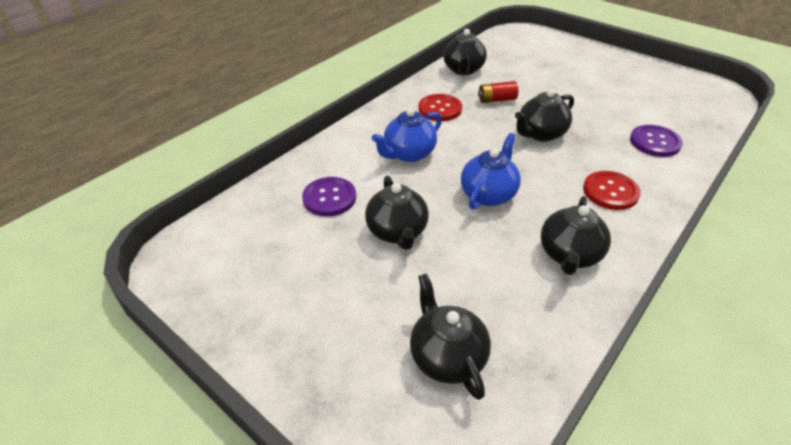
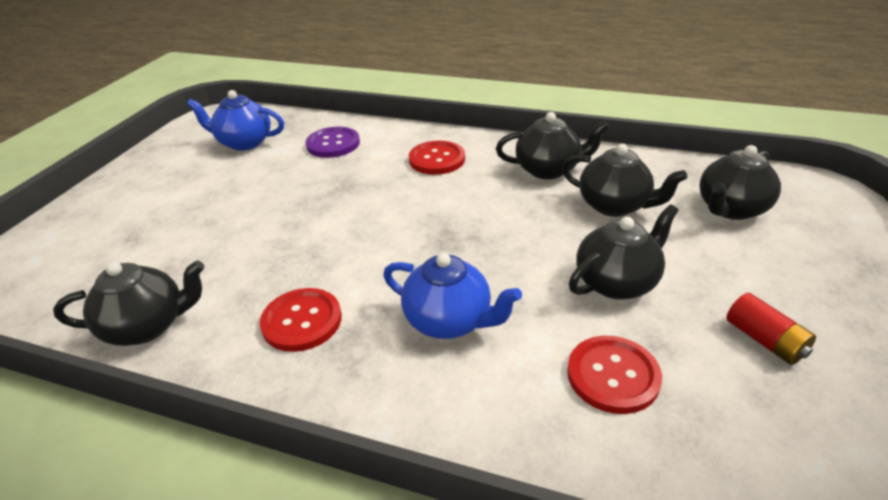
camera: 110 degrees left, 5 degrees down
purple button [302,177,356,216] -> red button [567,336,662,414]
blue teapot [461,133,521,210] -> blue teapot moved to [187,90,284,151]
red battery [478,81,518,103] -> red battery moved to [726,293,816,365]
black teapot [515,89,574,142] -> black teapot moved to [562,144,687,217]

